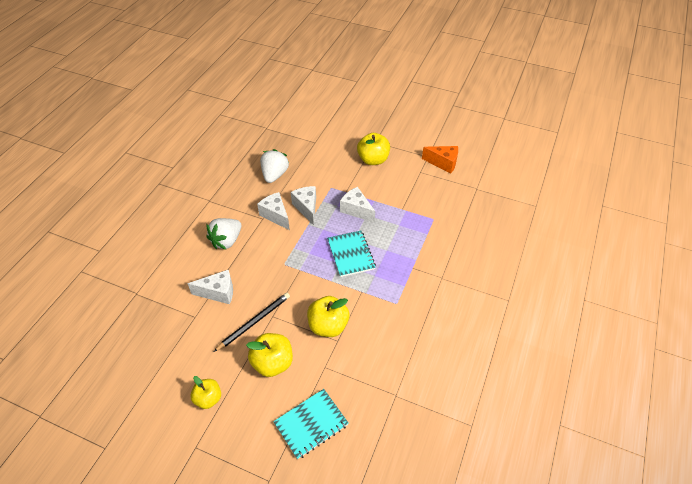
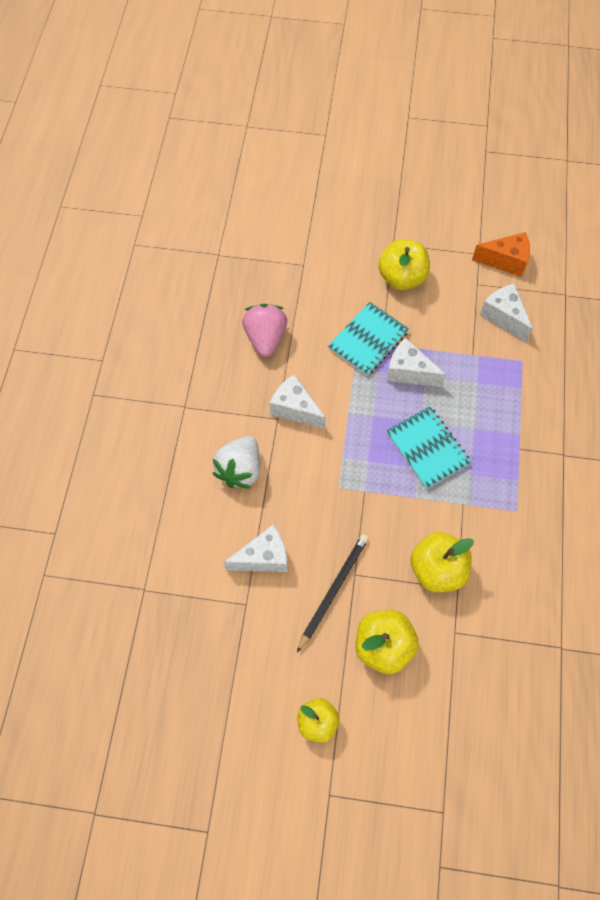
camera: 15 degrees left, 15 degrees up
white strawberry [260,149,289,183] -> pink strawberry [242,304,287,357]
turquoise notebook [273,389,349,459] -> turquoise notebook moved to [328,302,409,376]
white cheese [291,186,316,225] -> white cheese moved to [480,284,533,342]

